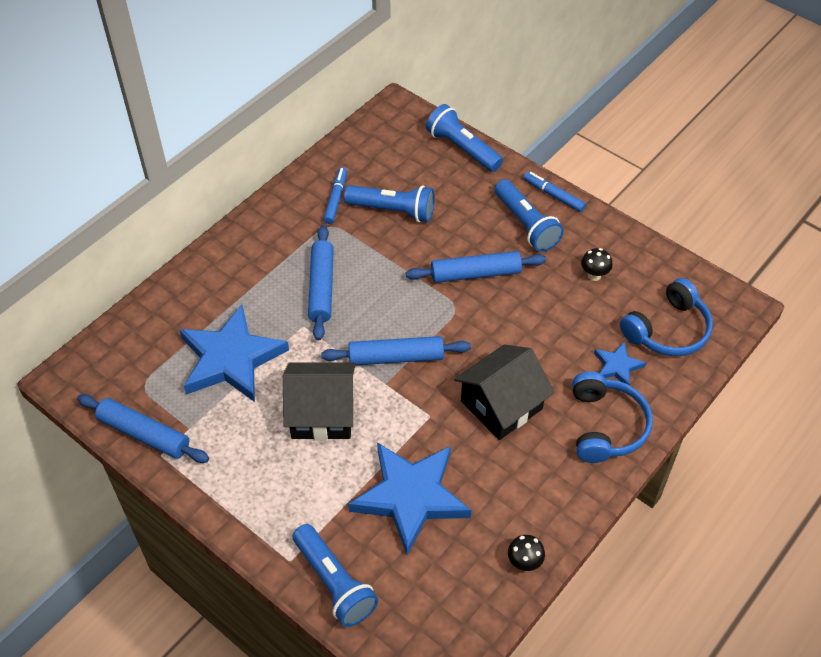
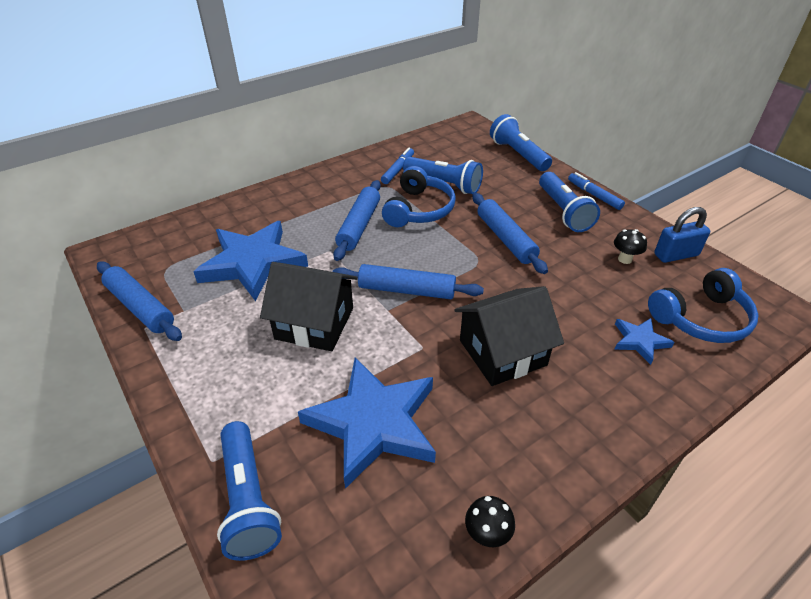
camera: 15 degrees right, 10 degrees down
blue rolling pin [406,251,546,283] -> blue rolling pin turned 60 degrees clockwise [472,193,548,274]
blue headphones [572,371,653,463] -> blue headphones moved to [382,166,456,227]
none -> blue padlock [654,207,710,263]

